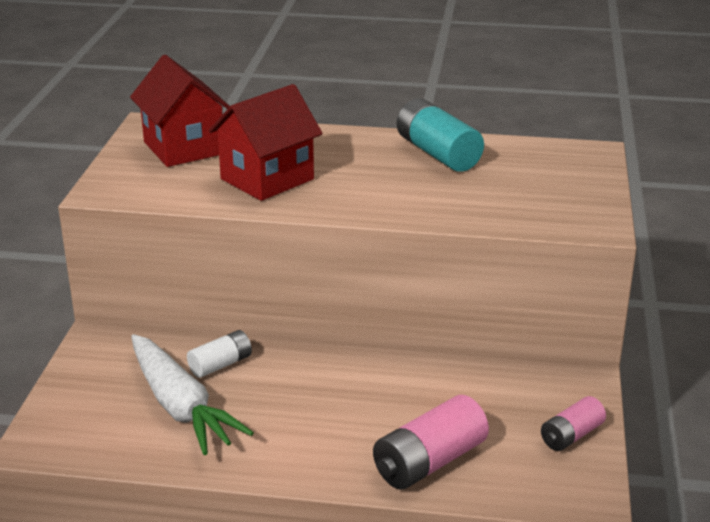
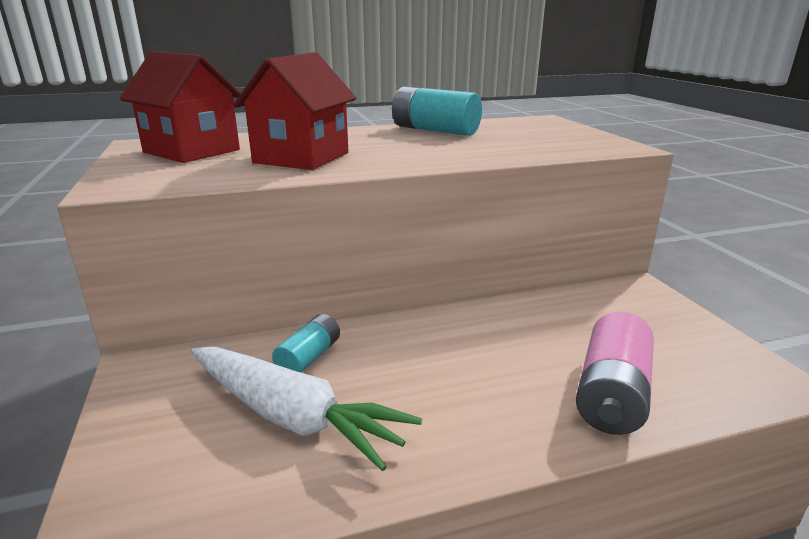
camera: 25 degrees left, 5 degrees down
white battery [187,330,252,378] -> turquoise battery [272,314,340,373]
pink battery [541,396,606,451] -> none

